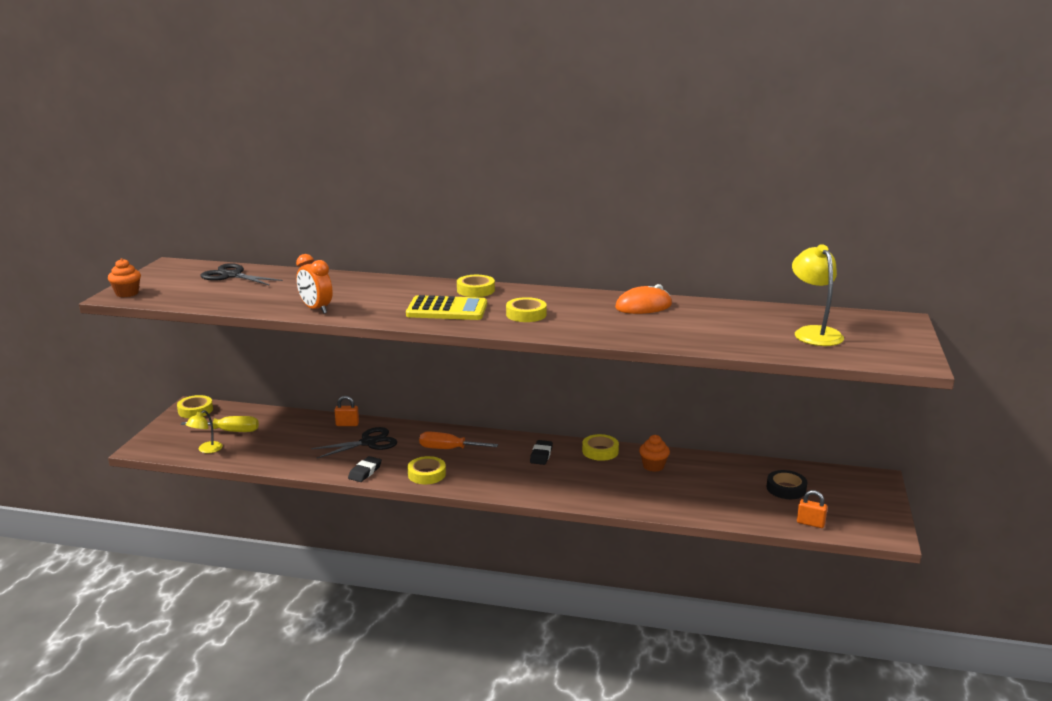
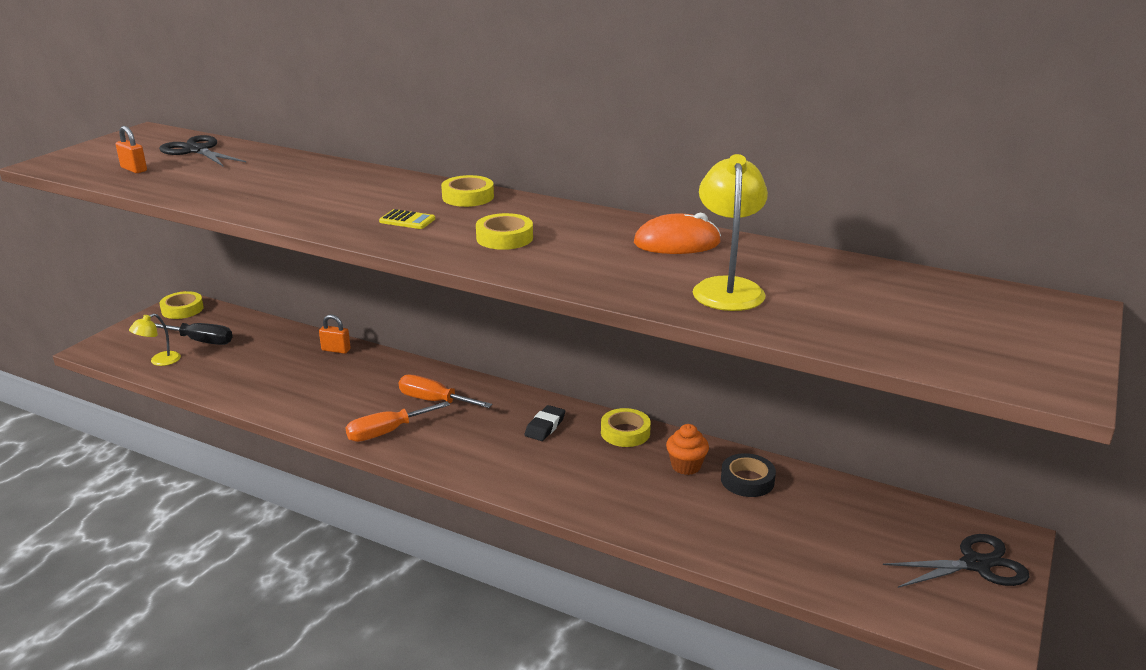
camera: 15 degrees right, 5 degrees up
orange cupcake [108,259,141,297] -> none
yellow screwdriver [181,416,259,432] -> black screwdriver [155,323,233,345]
orange clock [296,254,333,314] -> none
black scissors [311,427,397,458] -> black scissors moved to [883,534,1030,588]
black eraser [348,456,382,482] -> none
yellow calculator [406,295,487,320] -> yellow calculator [379,209,435,229], size x0.47
yellow tape [408,456,446,484] -> orange screwdriver [345,401,450,442]
black tape [767,470,807,499] -> black tape moved to [721,453,776,497]
yellow lamp [792,244,844,346] -> yellow lamp moved to [693,154,768,311]
orange padlock [797,490,828,528] -> orange padlock moved to [116,126,147,173]

